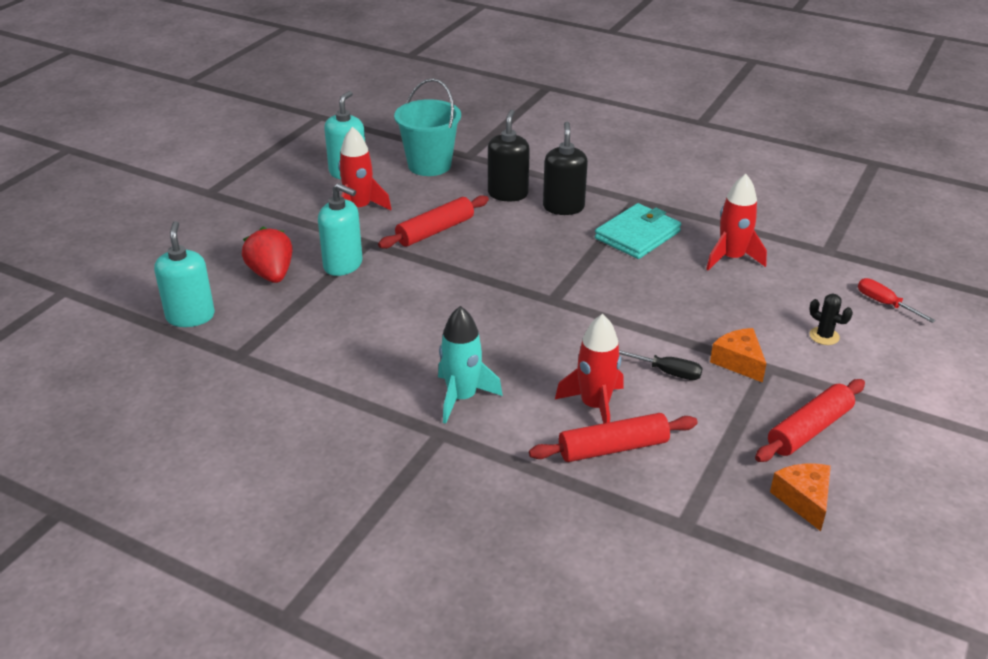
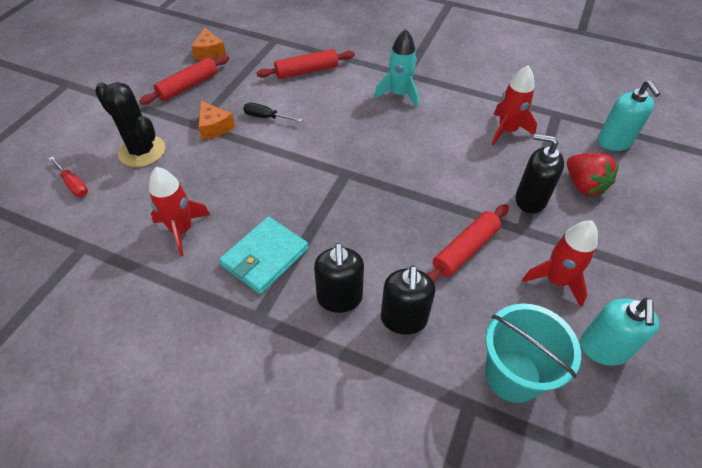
camera: 175 degrees right, 15 degrees up
turquoise soap dispenser [318,183,363,276] -> black soap dispenser [516,134,564,213]
red rocket [555,314,624,424] -> red rocket moved to [492,65,537,145]
black cactus [809,294,853,345] -> black cactus [95,82,165,167], size x2.09

